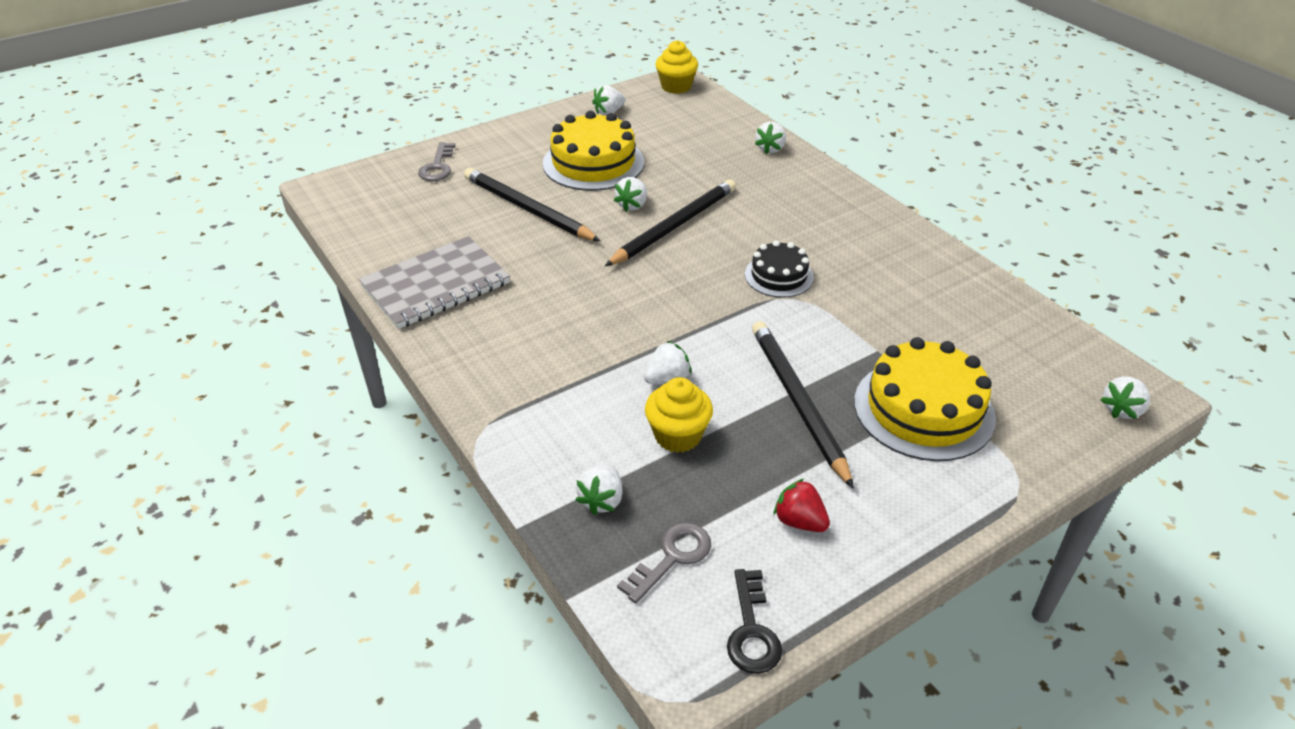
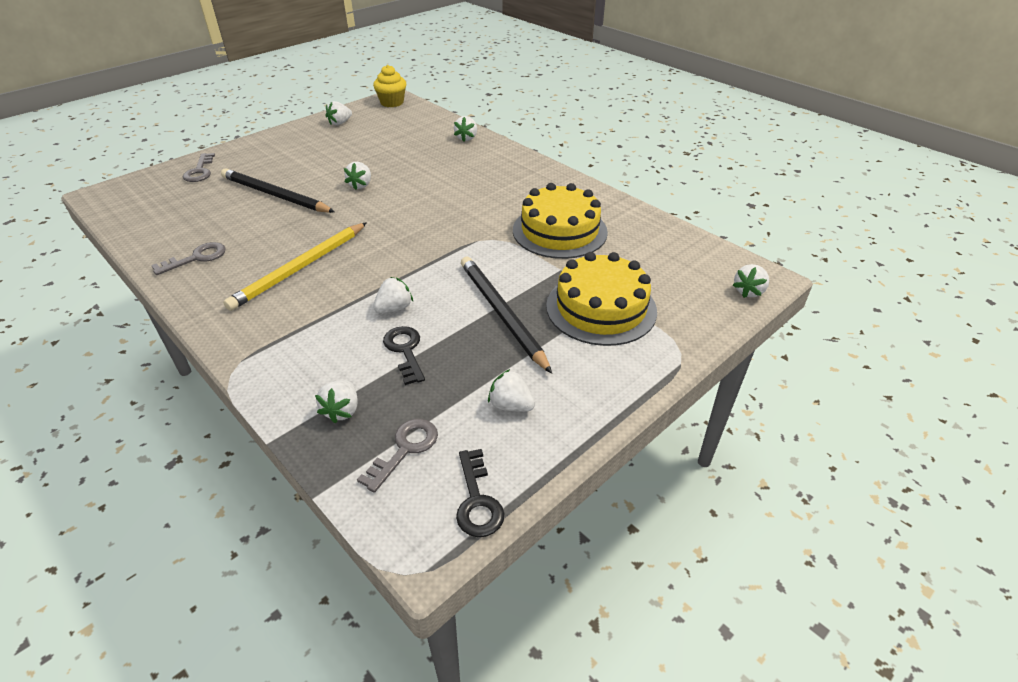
camera: 10 degrees left, 0 degrees up
grey notebook [359,236,510,329] -> grey key [151,242,226,275]
yellow cake [543,111,644,191] -> yellow cake moved to [513,183,608,259]
black pencil [605,179,736,266] -> none
yellow cupcake [645,377,713,453] -> black key [383,326,425,385]
black cake [745,240,814,297] -> none
red strawberry [773,479,830,532] -> white strawberry [488,369,535,412]
none -> yellow pencil [223,222,367,311]

